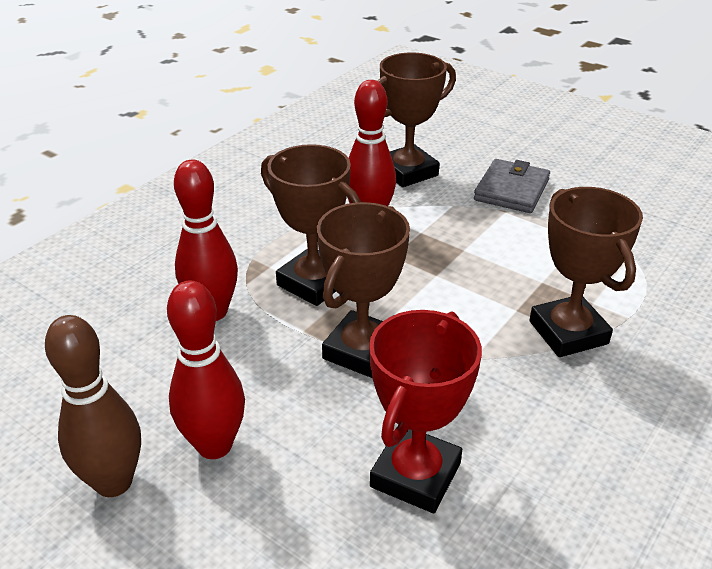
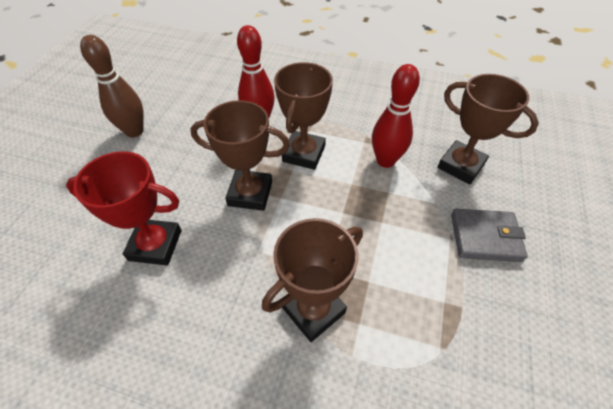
camera: 70 degrees right, 15 degrees up
red bowling pin [167,281,245,459] -> none

